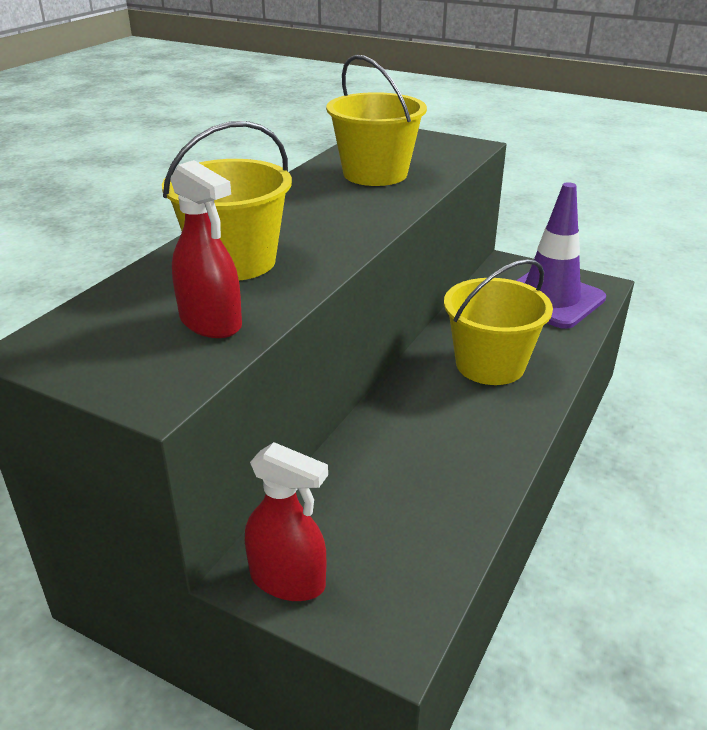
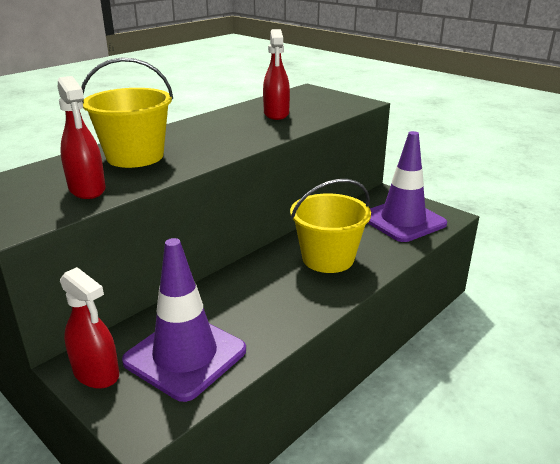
camera: 15 degrees right, 5 degrees down
yellow bucket [326,55,427,186] -> red spray bottle [263,29,290,120]
none -> purple traffic cone [122,238,246,402]

